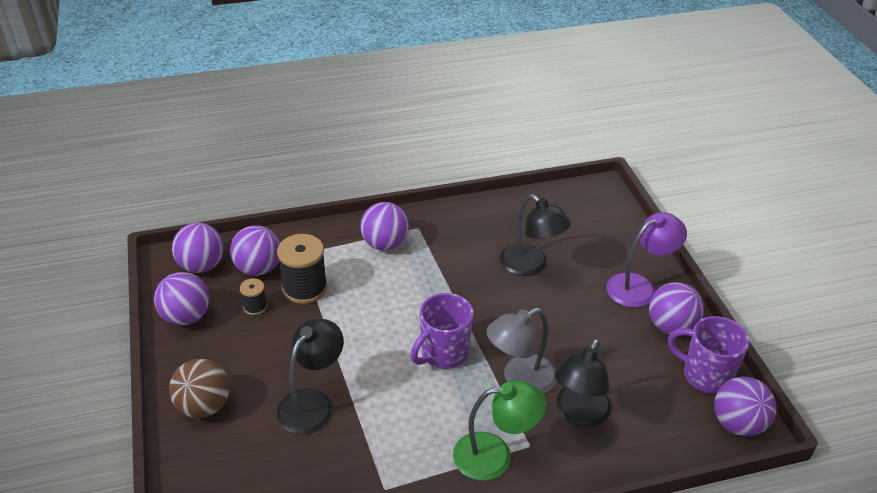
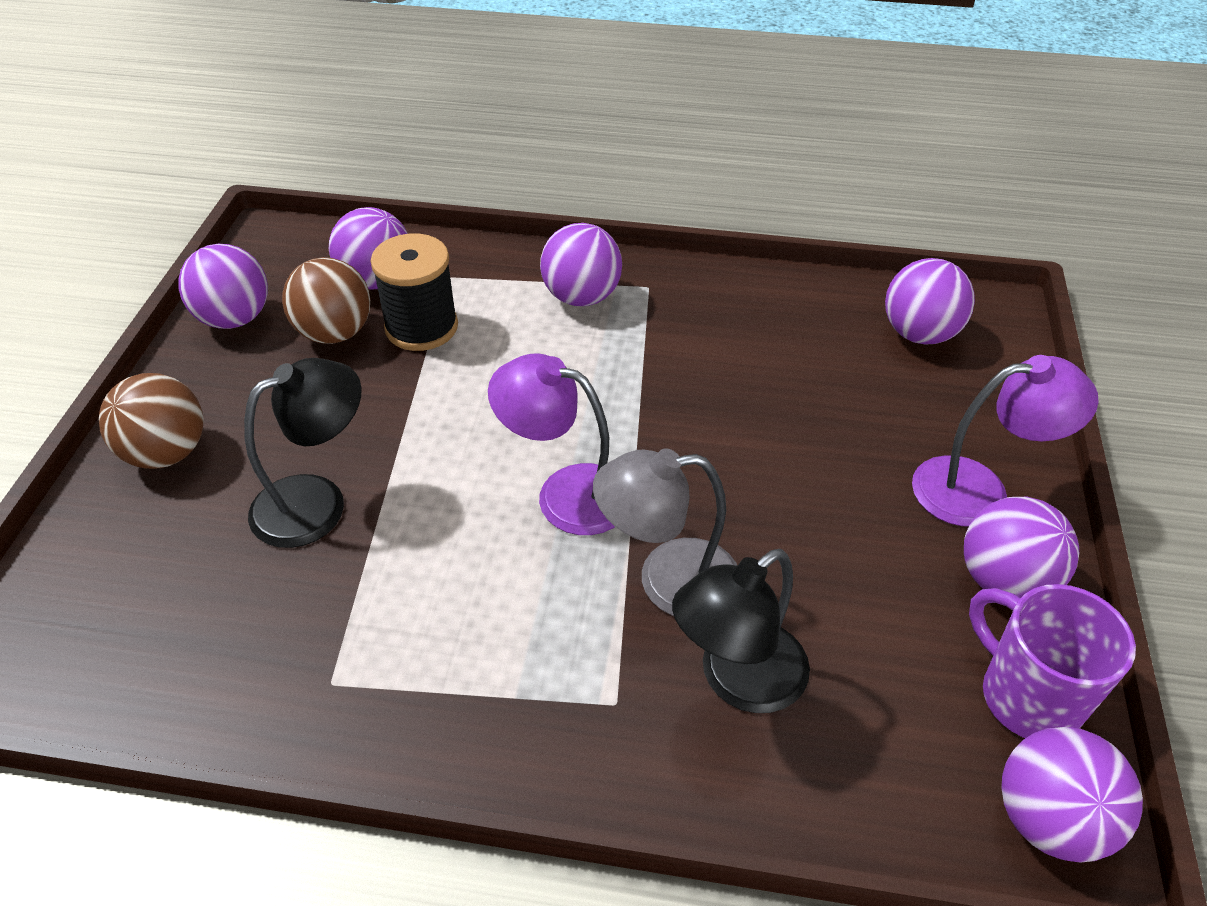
camera: 25 degrees right, 5 degrees up
purple ball [172,223,224,273] -> purple ball moved to [885,258,975,345]
black spool [240,278,267,315] -> brown ball [282,257,370,344]
purple mug [410,293,473,369] -> purple lamp [488,353,615,535]
green lamp [453,381,547,481] -> none
black lamp [500,194,571,276] -> none

